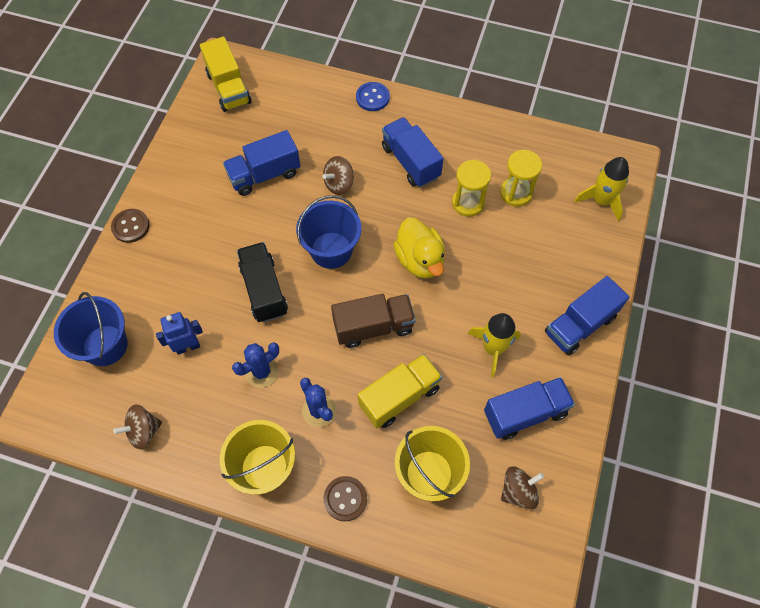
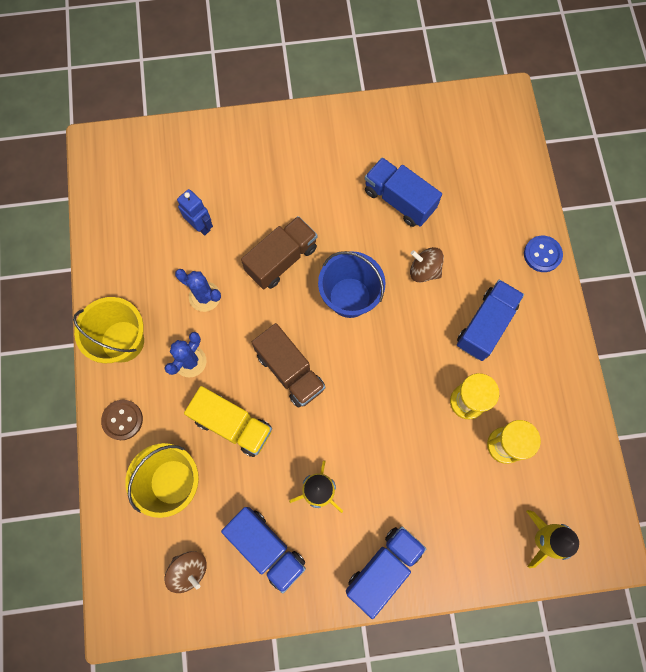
camera: 65 degrees right, 10 degrees up
blue bucket [54,292,128,366] -> none
brown button [111,209,150,243] -> none
brown spinning top [113,405,162,449] -> none
yellow truck [200,37,251,112] -> none
black truck [237,242,288,323] -> brown truck [241,216,317,290]
yellow duck [393,218,445,279] -> none
blue truck [545,276,629,355] -> blue truck turned 105 degrees clockwise [346,526,427,619]

